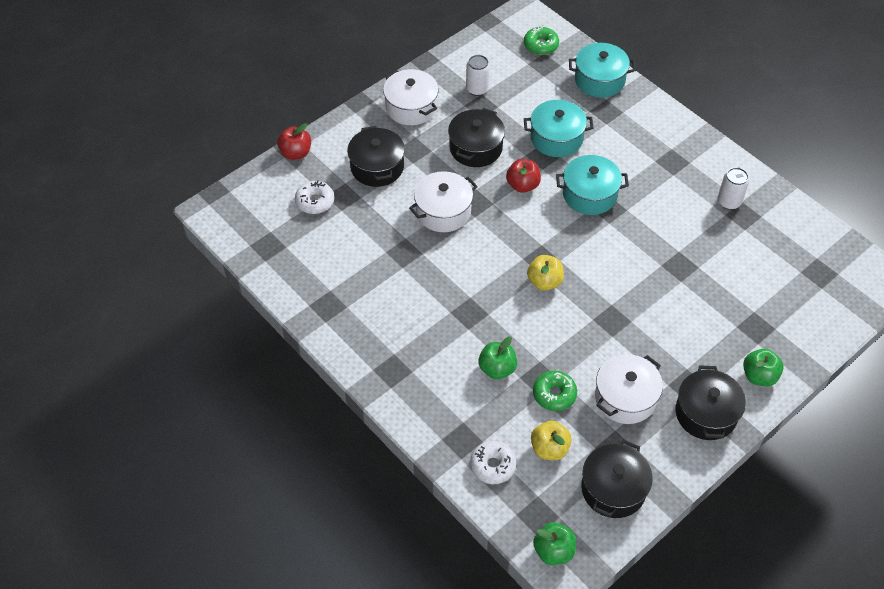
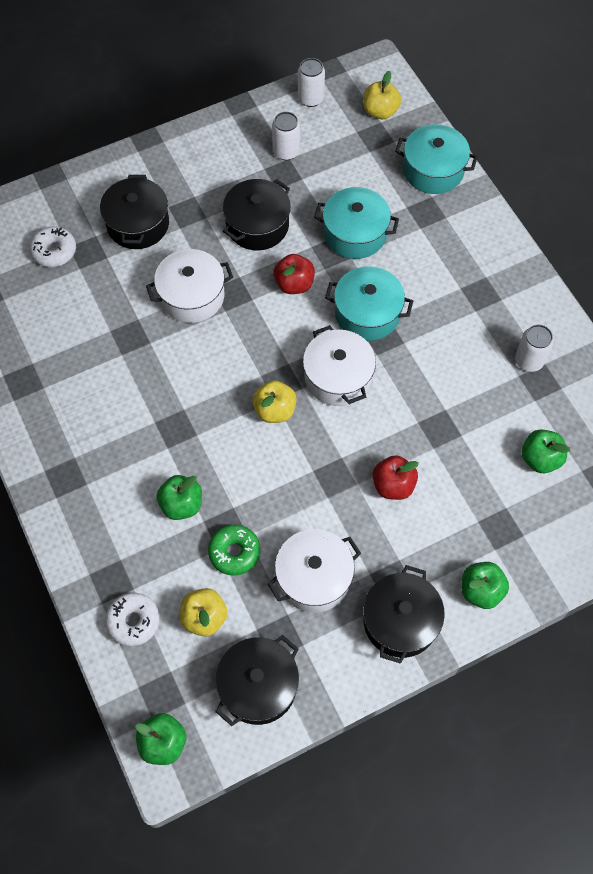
camera: 15 degrees right, 10 degrees up
red apple [277,123,311,160] -> red apple moved to [372,455,419,500]
white pot [383,69,439,125] -> white pot moved to [303,325,376,406]
green donut [524,26,559,55] -> yellow apple [364,71,401,119]
none -> white can [298,58,325,107]
none -> green apple [522,429,570,473]

